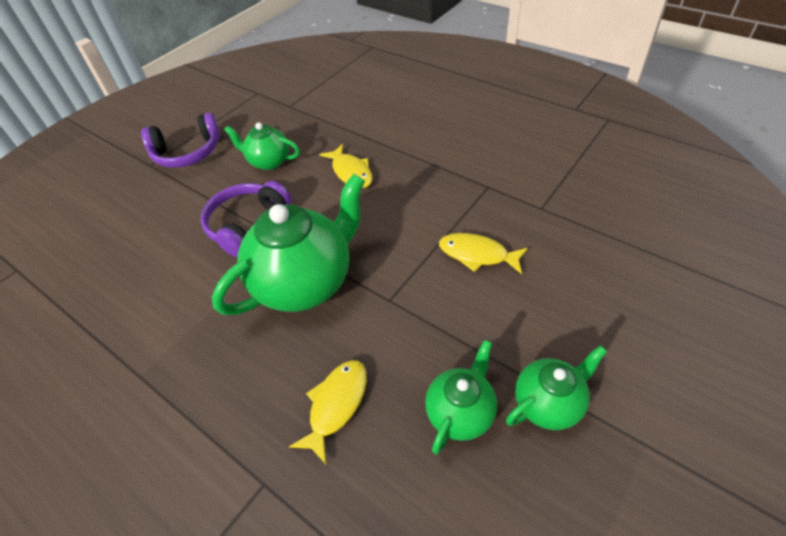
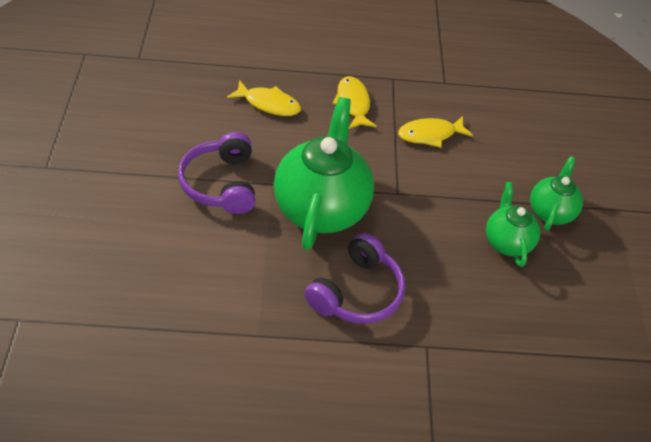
camera: 45 degrees left, 0 degrees up
purple headphones [141,113,221,168] -> purple headphones moved to [305,233,405,324]
green teapot [224,122,300,170] -> none
yellow fish [289,360,367,464] -> yellow fish moved to [333,76,376,129]

